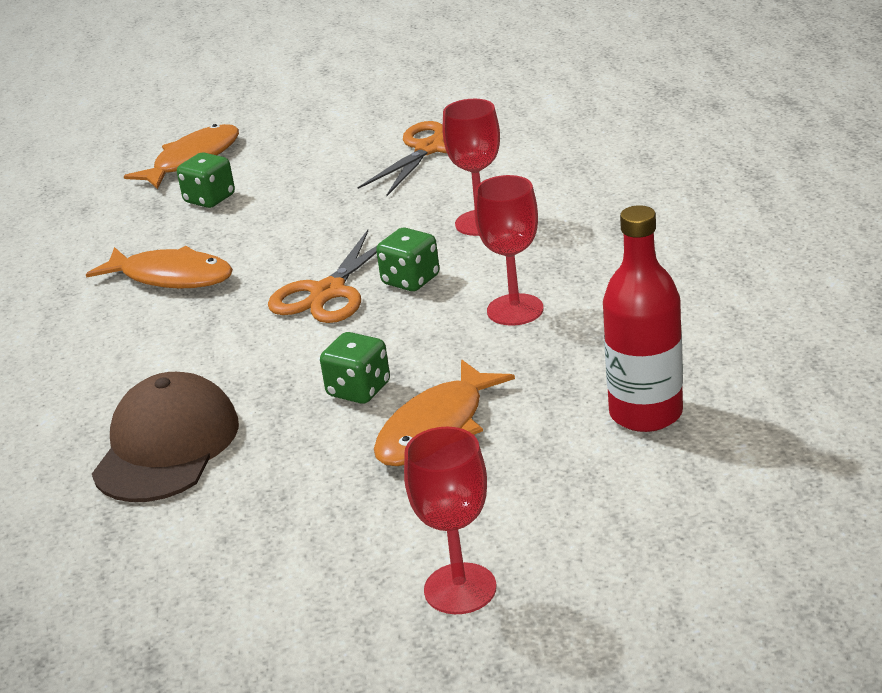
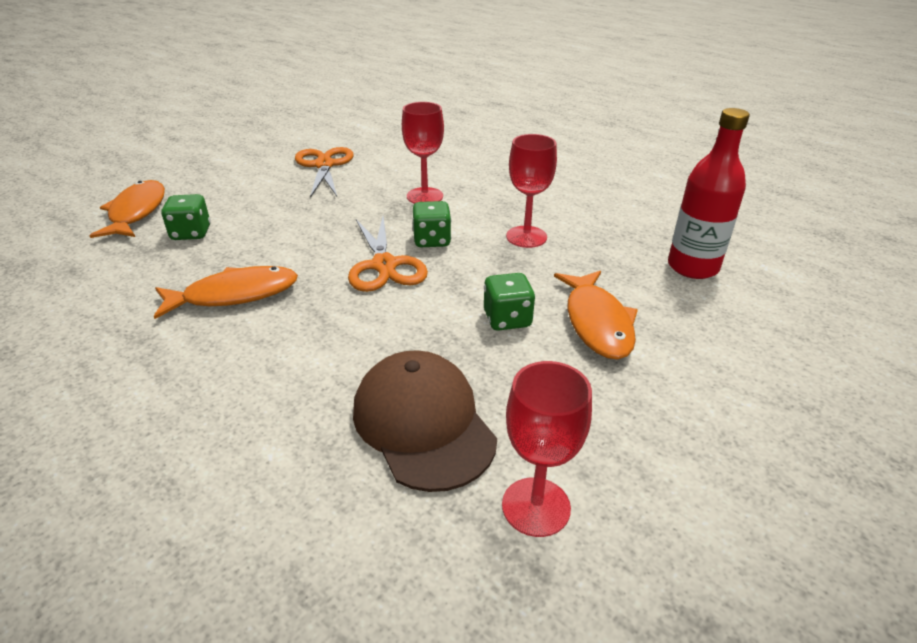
camera: 45 degrees left, 5 degrees up
red goblet [404,427,496,614] -> red goblet moved to [502,361,592,537]

